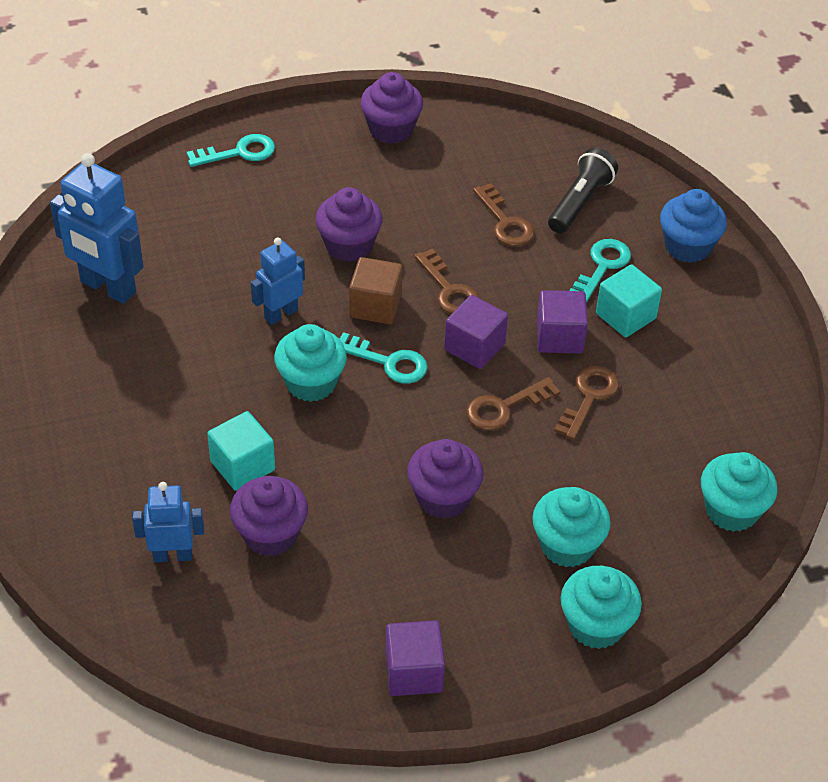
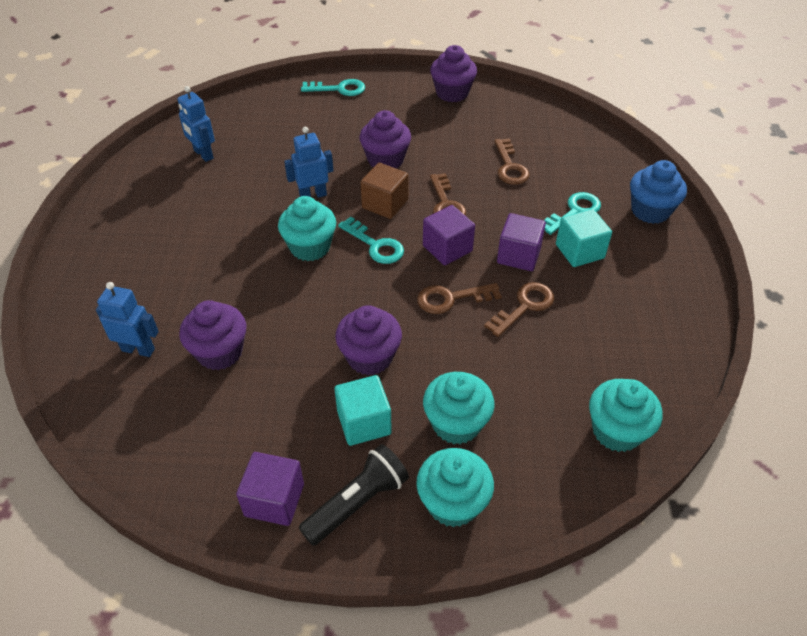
camera: 20 degrees right, 0 degrees up
blue robot [50,153,143,304] -> blue robot [177,86,215,162], size x0.60
turquoise cube [207,411,275,491] -> turquoise cube moved to [334,375,392,446]
black flashlight [548,148,618,233] -> black flashlight moved to [299,444,409,546]

